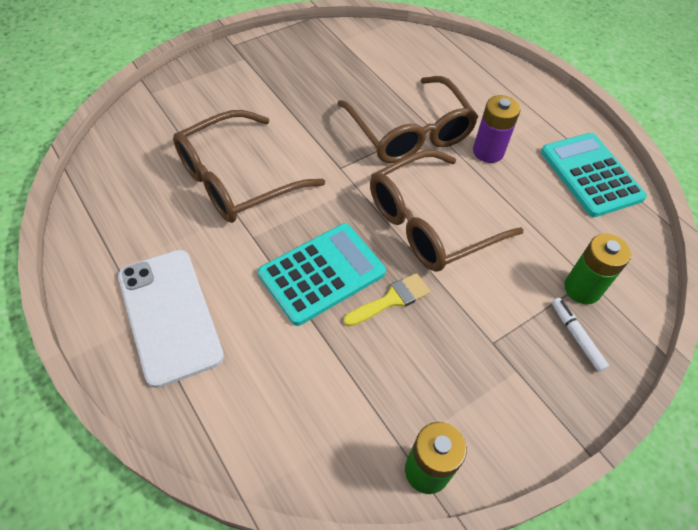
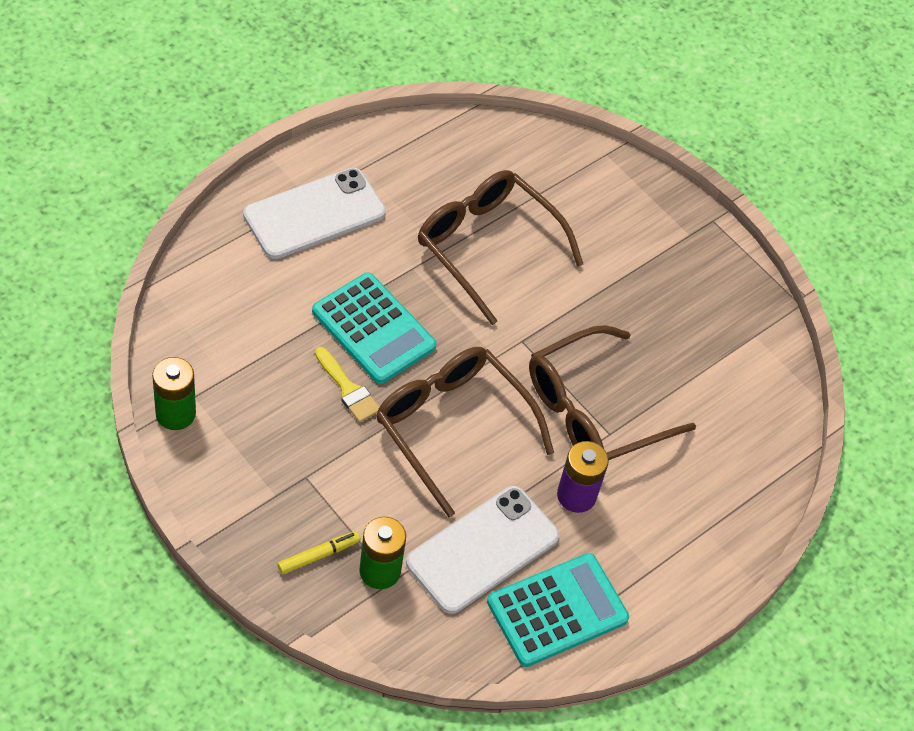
camera: 80 degrees right, 0 degrees up
white marker [552,298,609,372] -> yellow marker [277,531,361,574]
none -> white phone [406,486,560,614]

